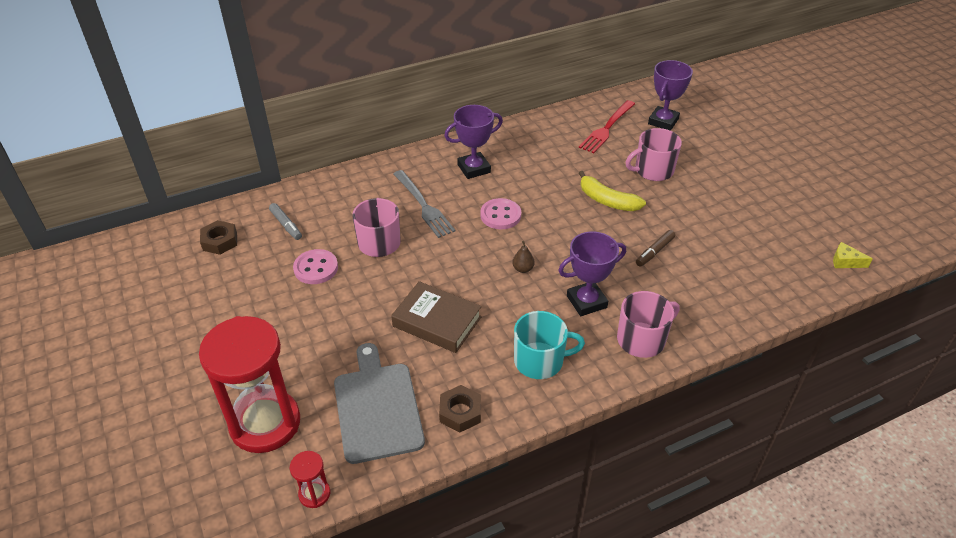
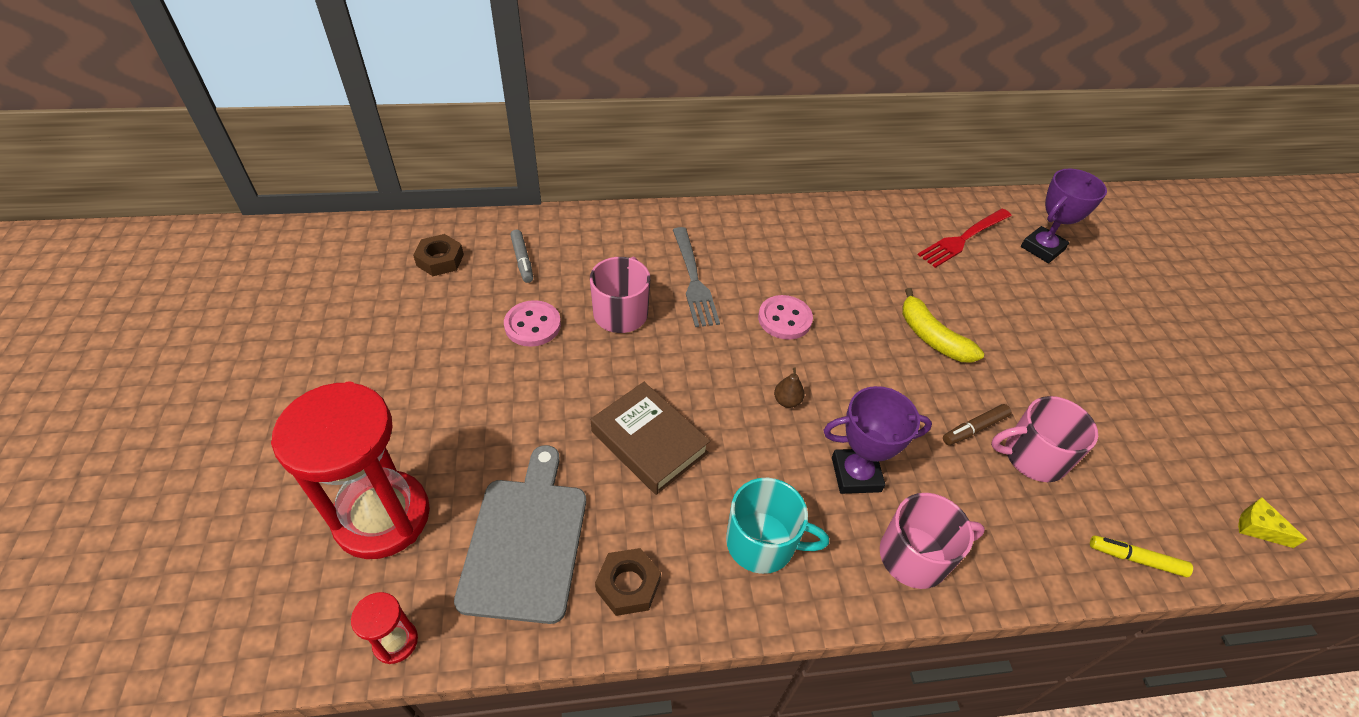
camera: 15 degrees right, 5 degrees up
purple trophy [444,105,503,179] -> none
pink mug [626,128,682,181] -> pink mug moved to [991,396,1098,482]
none -> yellow marker [1090,536,1193,577]

